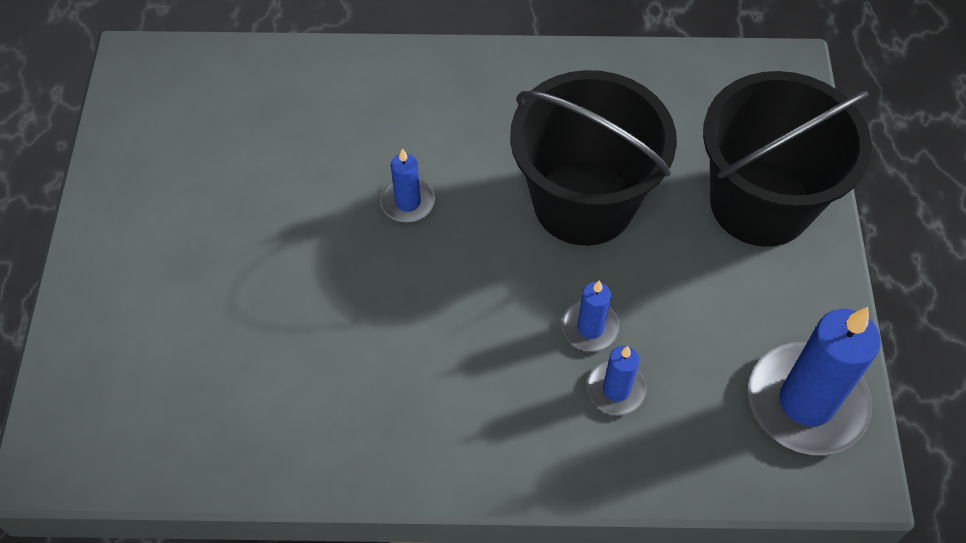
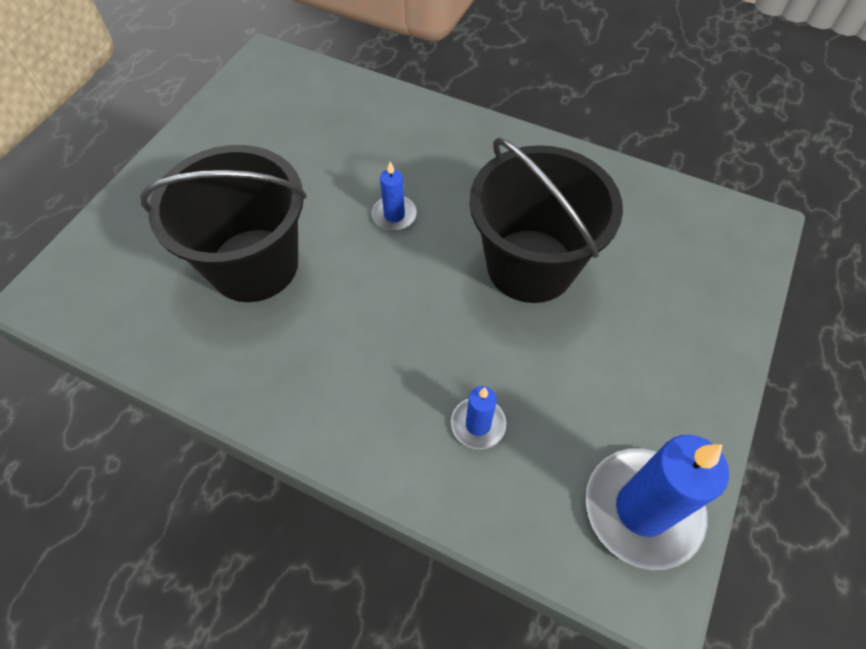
camera: 25 degrees right, 0 degrees up
blue candle [562,280,620,352] -> none
black bucket [703,71,872,247] -> black bucket moved to [140,145,307,302]

